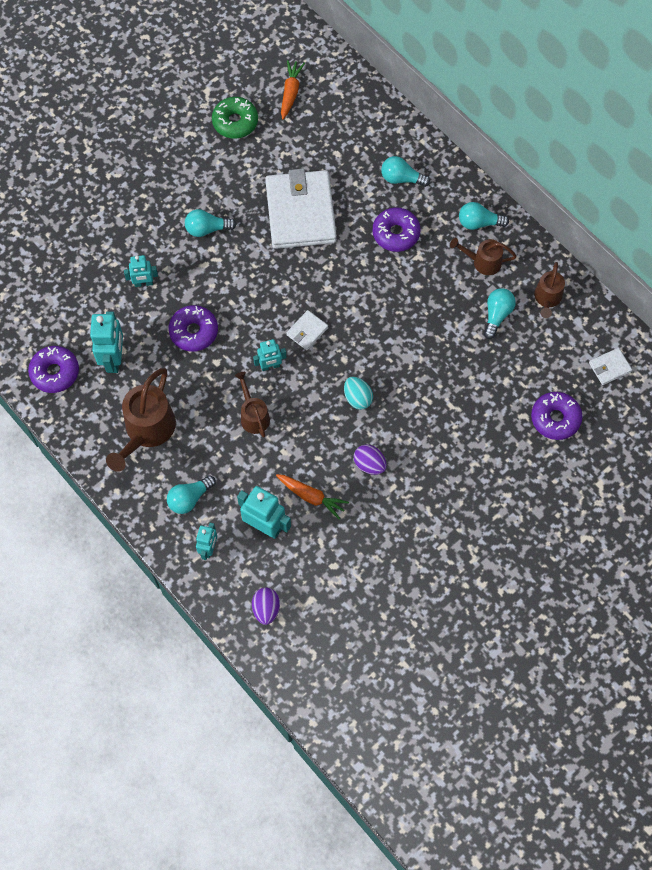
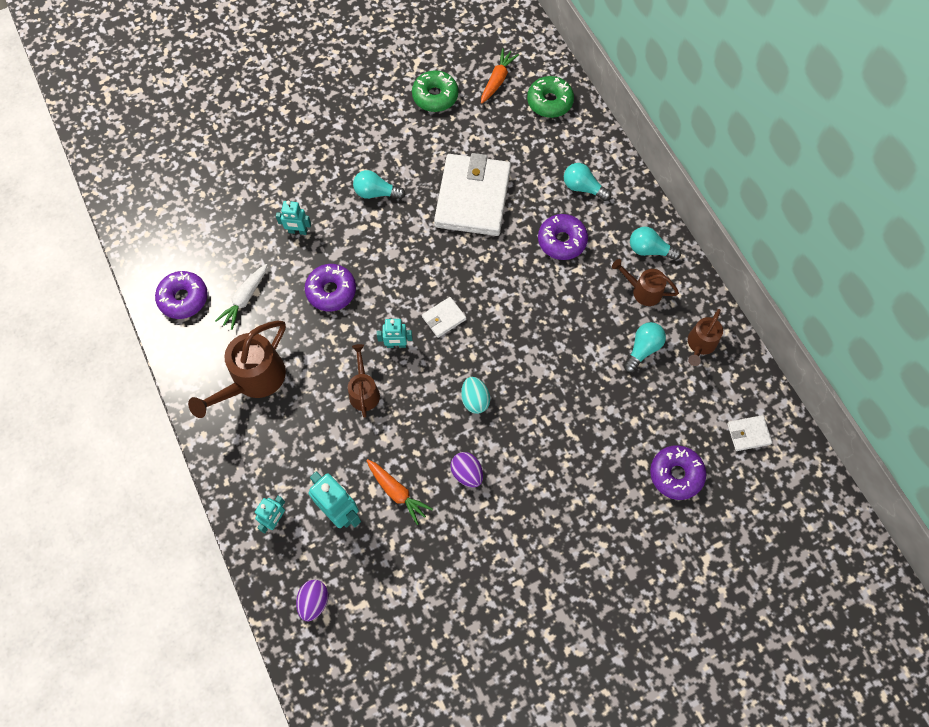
camera: 15 degrees right, 0 degrees up
turquoise robot [90,312,123,373] -> white carrot [215,264,267,330]
turquoise light bulb [167,475,216,514] -> none
none -> green donut [527,76,574,118]

